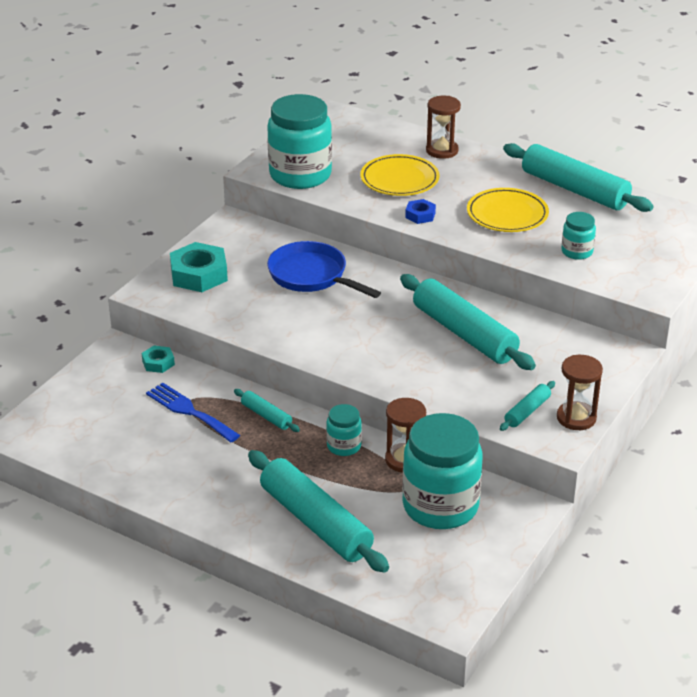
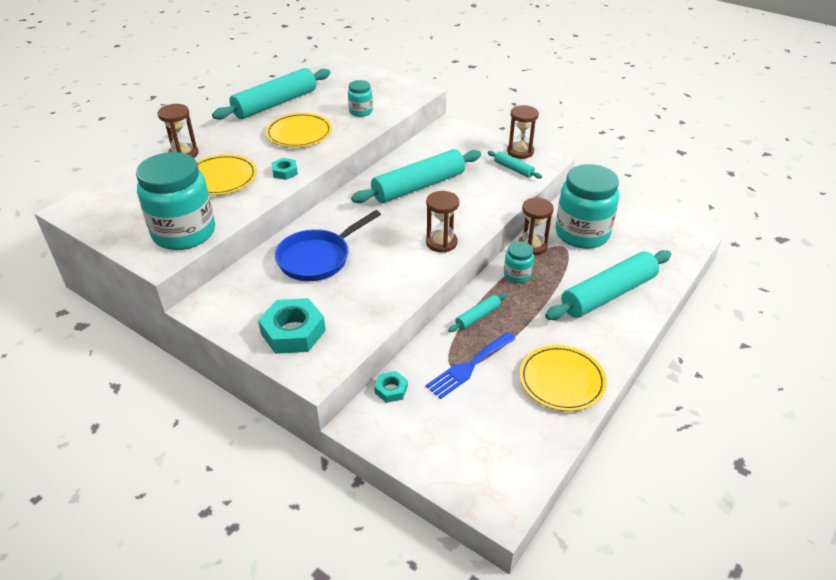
camera: 85 degrees left, 5 degrees up
blue nut [405,199,436,224] -> turquoise nut [272,158,298,180]
none -> brown hourglass [426,191,459,252]
none -> yellow plate [520,345,607,411]

